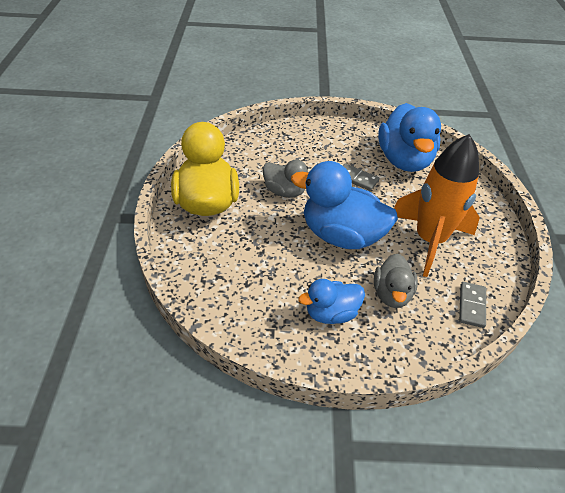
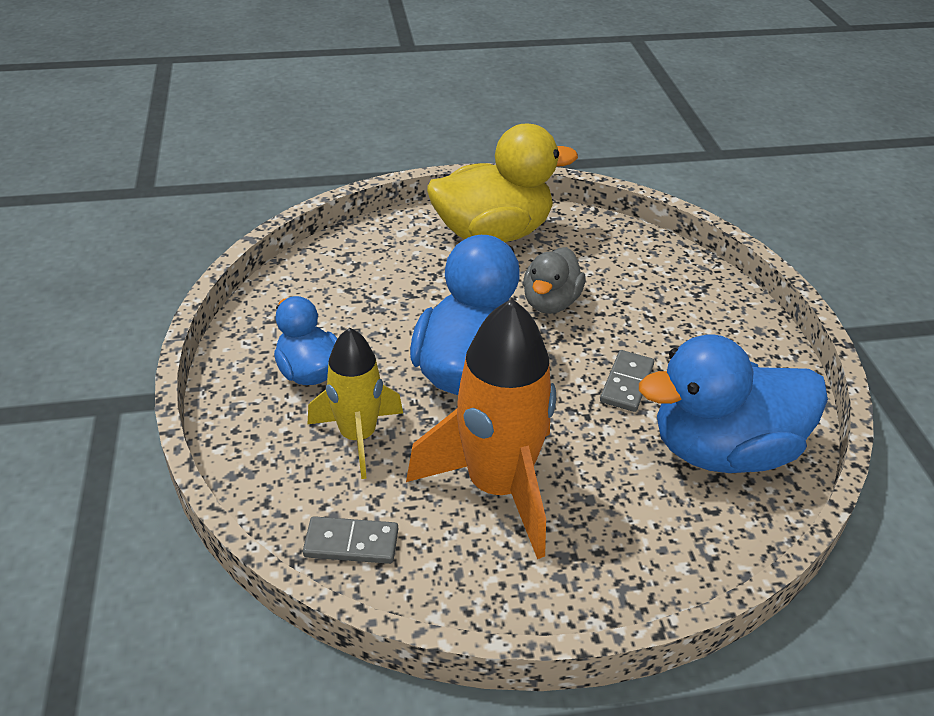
camera: 80 degrees right, 5 degrees down
grey duck [374,254,418,308] -> yellow rocket [308,328,403,479]

